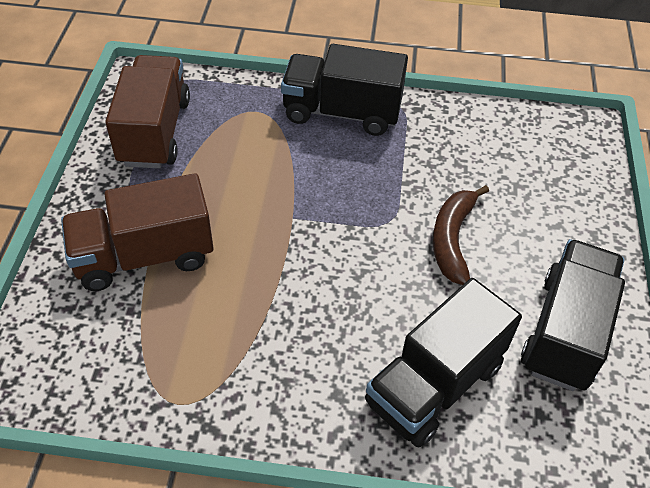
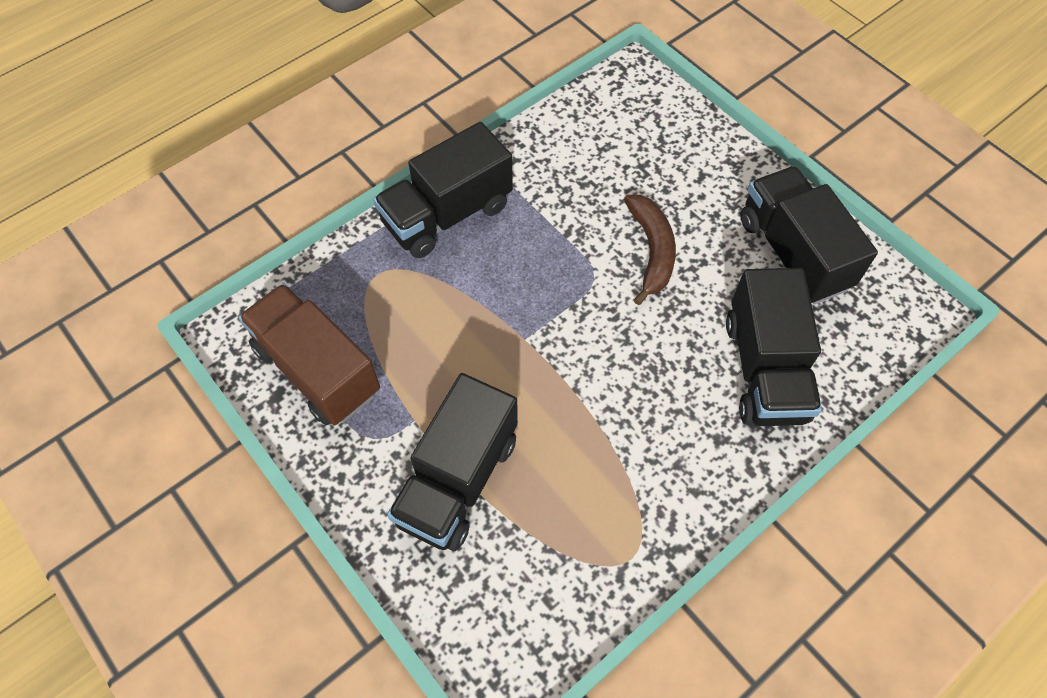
camera: 45 degrees left, 10 degrees up
brown truck [61,173,214,291] -> black truck [387,373,518,551]
brown banana [433,185,489,285] -> brown banana turned 150 degrees counterclockwise [624,195,676,305]

